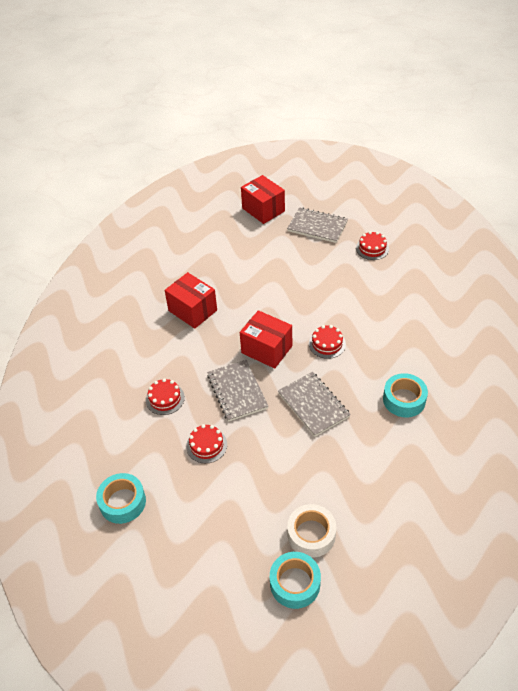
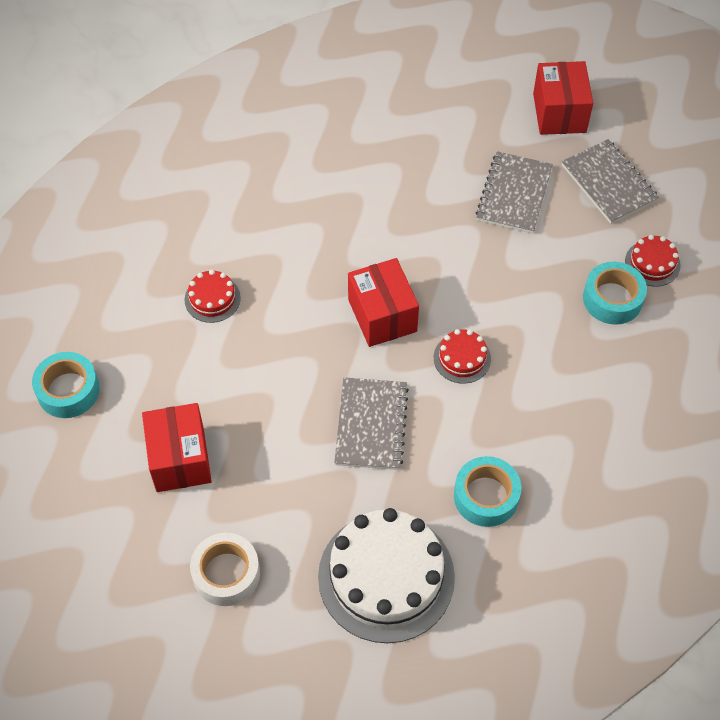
camera: 35 degrees right, 10 degrees up
red box [165,272,217,329] -> red box moved to [142,403,212,492]
red cake [186,424,227,463] -> none
grey notebook [207,360,268,422] -> grey notebook moved to [476,151,553,234]
turquoise tape [270,552,321,609] -> turquoise tape moved to [583,262,647,325]
none -> white cake [318,508,455,643]

